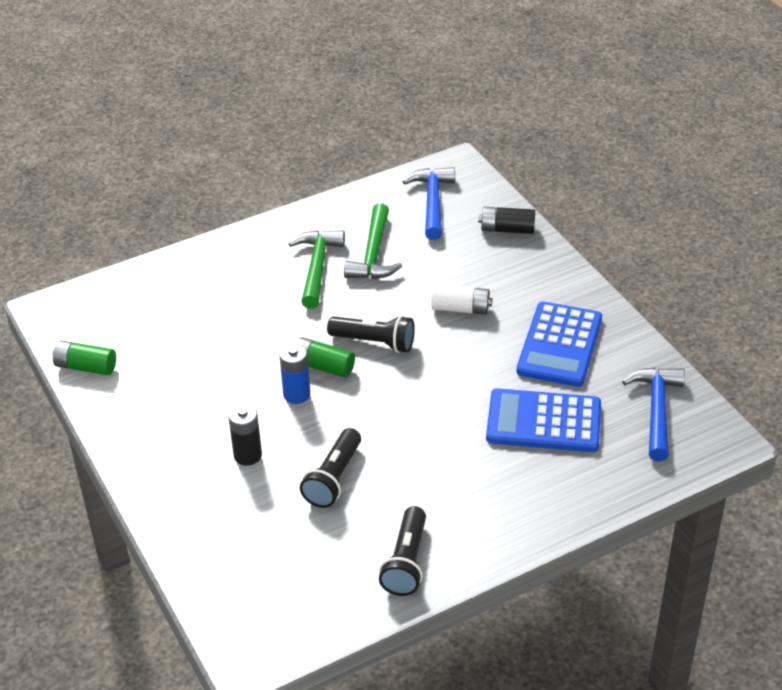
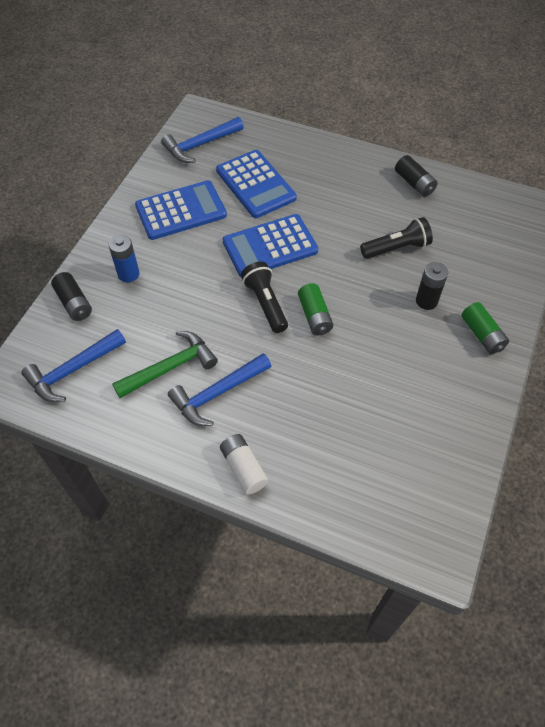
camera: 130 degrees left, 15 degrees up
green battery [52,340,116,375] -> green battery moved to [461,302,509,354]
blue battery [279,344,310,404] -> blue battery moved to [109,235,139,282]
green hammer [288,230,345,309] -> blue hammer [168,353,271,426]
black flashlight [379,506,426,596] -> black battery [395,155,438,197]
white battery [431,284,493,315] -> white battery moved to [220,434,268,494]
none -> blue calculator [223,214,318,277]

